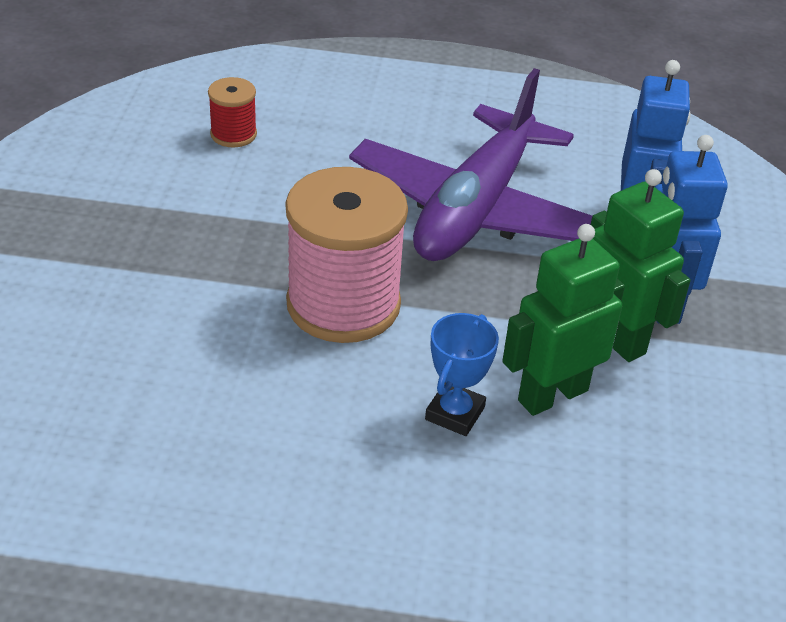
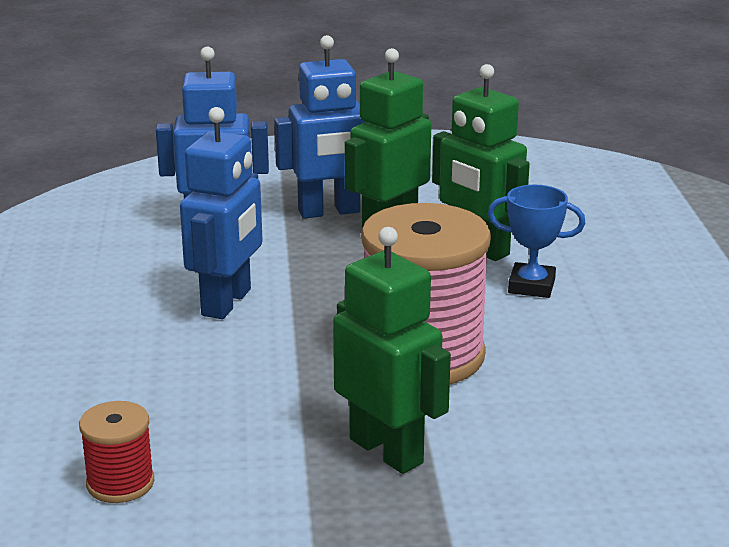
camera: 100 degrees left, 15 degrees down
purple plane [349,68,592,261] -> blue robot [180,107,263,319]
none -> green robot [333,227,451,474]

